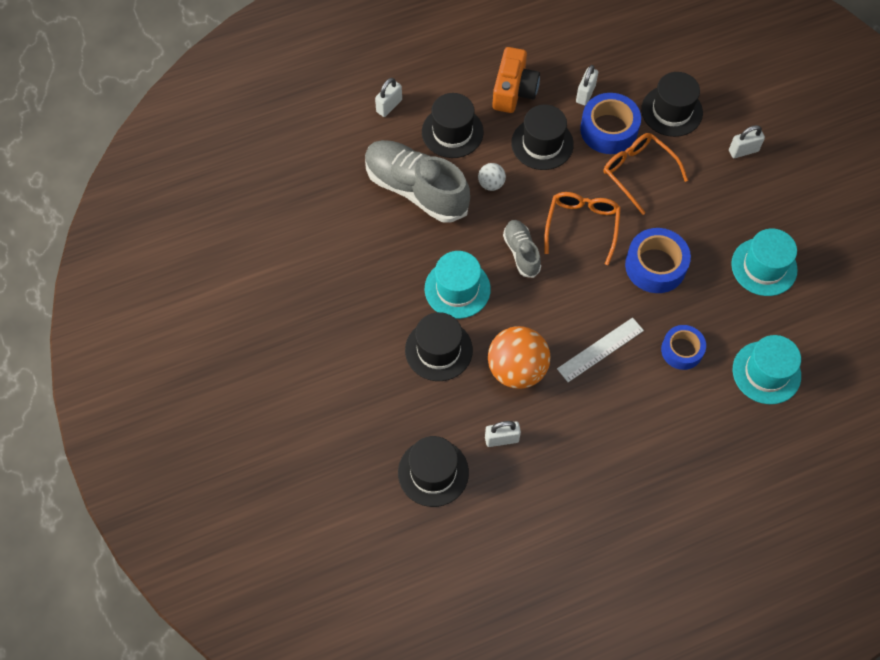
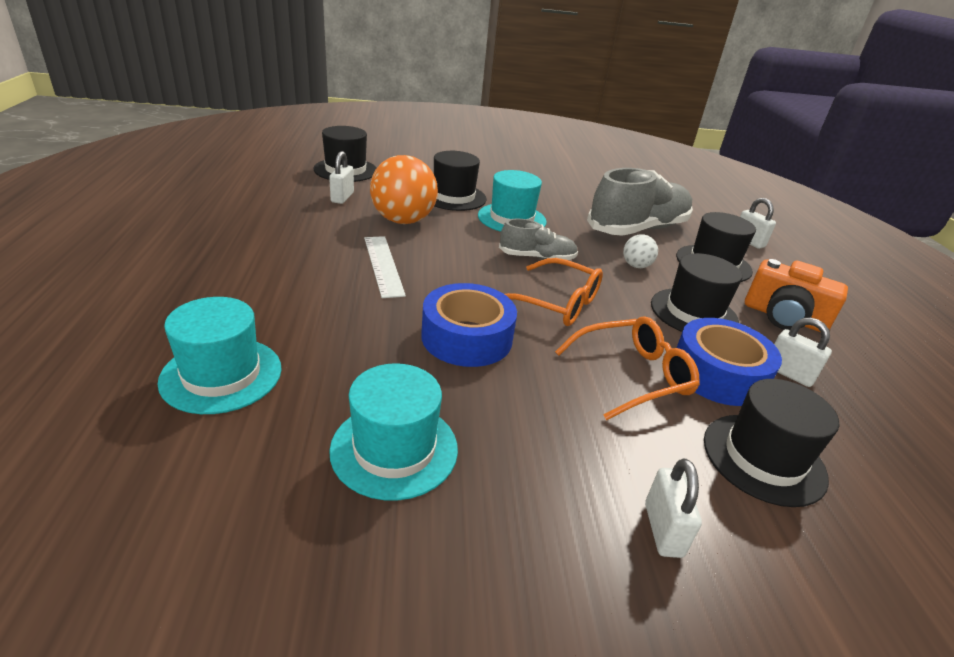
camera: 105 degrees right, 30 degrees down
blue tape [661,325,706,370] -> none

